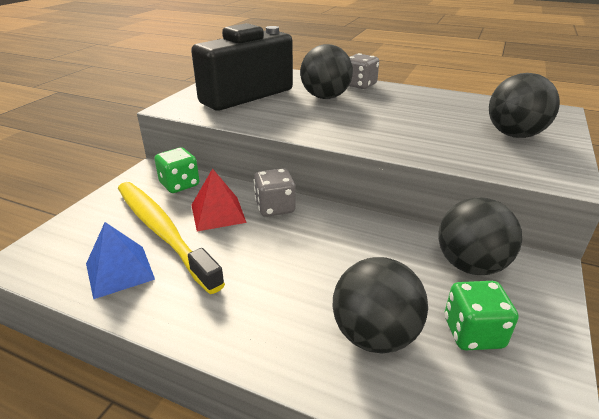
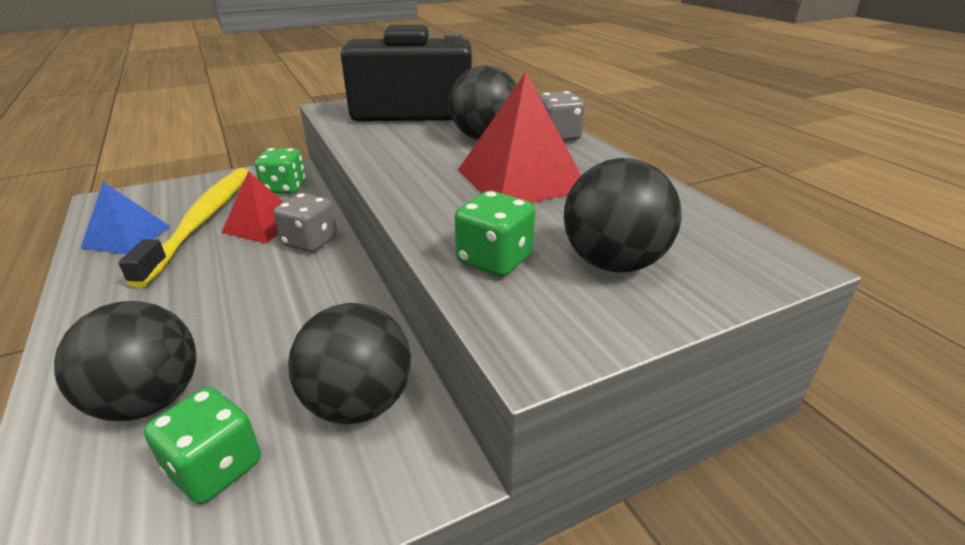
camera: 40 degrees right, 0 degrees up
none -> green dice [455,191,535,277]
none -> red pyramid [458,72,581,203]

